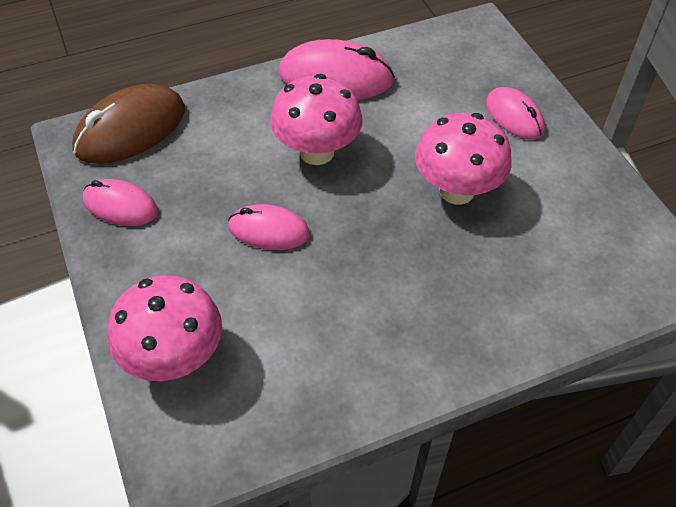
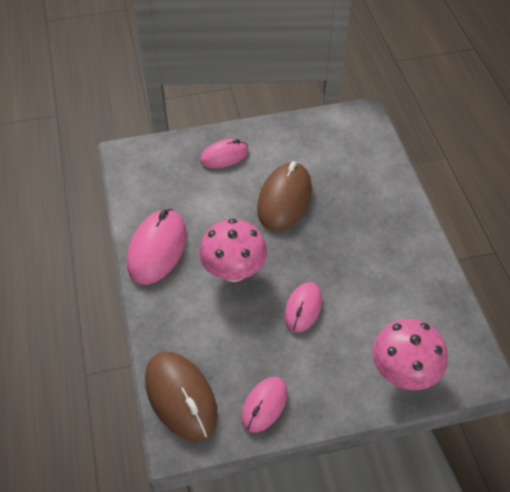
camera: 80 degrees left, 0 degrees up
pink mushroom [415,113,511,204] -> brown mouse [257,161,312,231]

